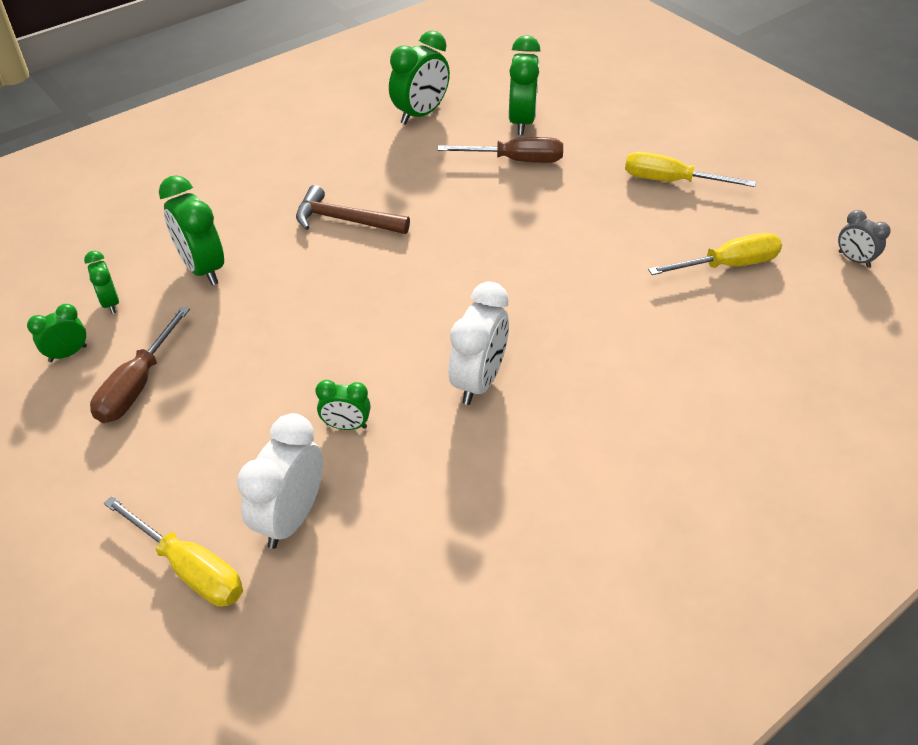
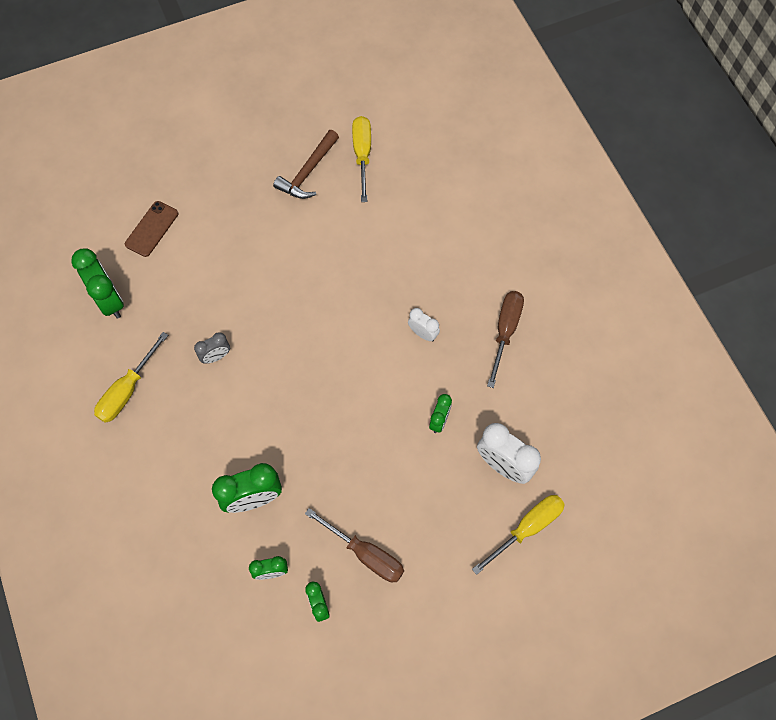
camera: 75 degrees left, 20 degrees up
brown hammer [296,185,410,234] -> brown hammer moved to [273,130,339,199]
brown screwdriver [437,137,563,163] -> brown screwdriver moved to [487,291,524,388]
white clock [449,282,509,405] -> white clock [408,308,440,341], size x0.56
green clock [509,35,541,135] -> brown phone [125,201,178,257]
yellow screwdriver [625,152,756,187] -> yellow screwdriver moved to [94,332,168,423]
grey clock [838,210,891,268] -> grey clock moved to [194,332,230,364]

